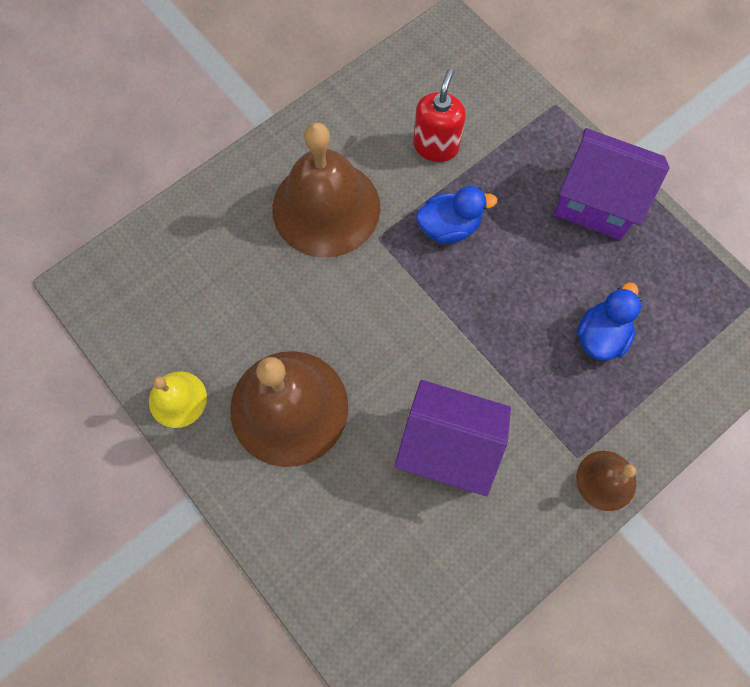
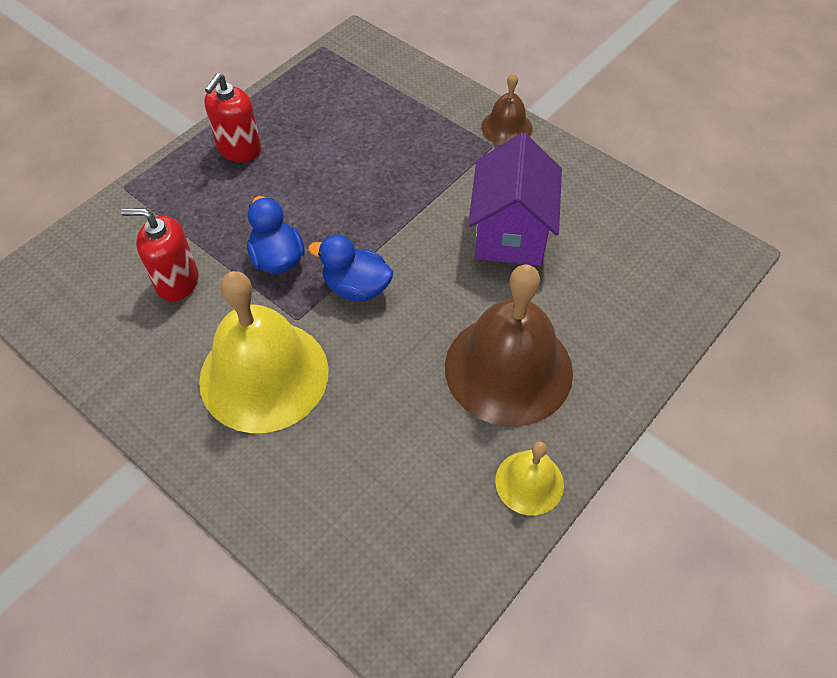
camera: 100 degrees left, 15 degrees down
brown bell [272,123,381,258] -> yellow bell [199,271,329,433]
purple house [554,128,670,240] -> red soap dispenser [204,73,261,162]
blue duck [576,282,641,361] -> blue duck moved to [308,234,393,302]

